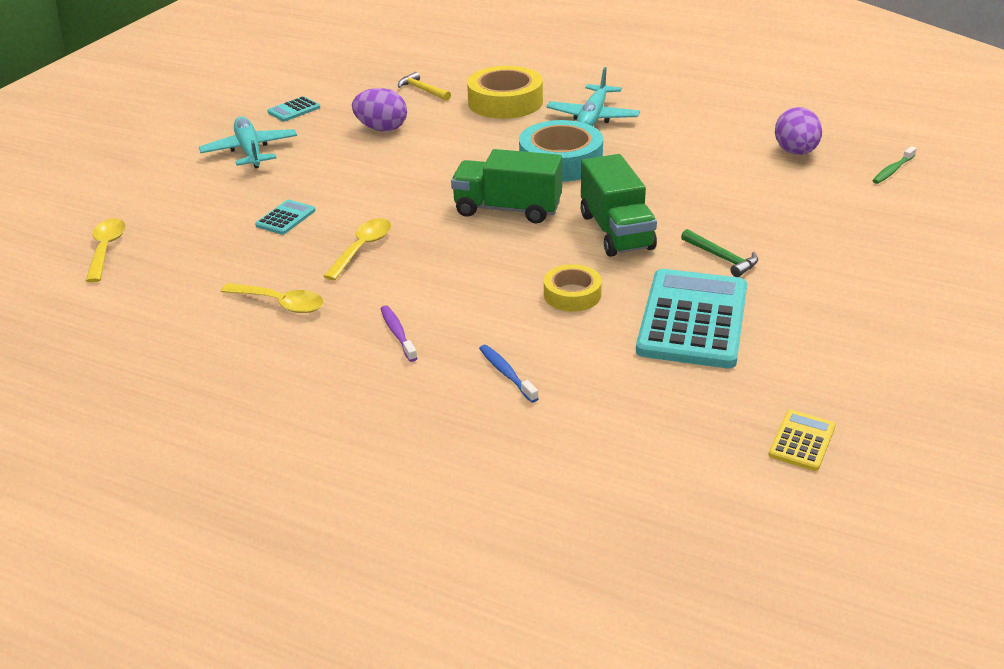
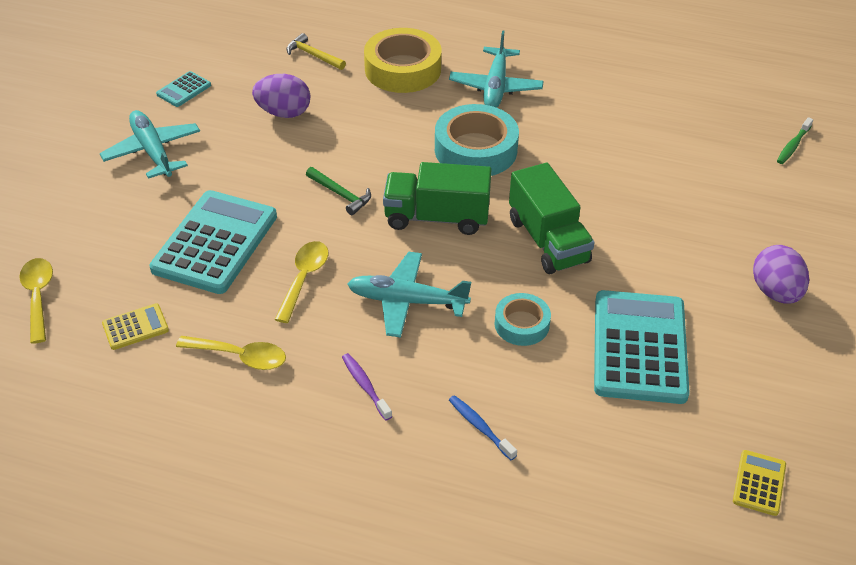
camera: 10 degrees left, 10 degrees up
turquoise calculator [255,200,315,235] -> turquoise calculator [149,190,277,294], size x2.24
yellow tape [544,264,602,312] -> turquoise tape [494,293,551,346]
green hammer [681,229,758,277] -> green hammer moved to [306,167,371,215]
purple egg [775,107,822,155] -> purple egg moved to [753,245,809,304]
none -> yellow calculator [102,303,169,350]
none -> turquoise plane [348,252,471,338]

